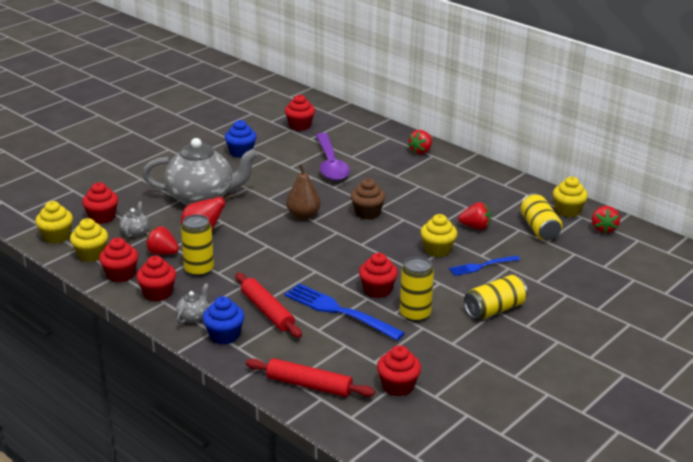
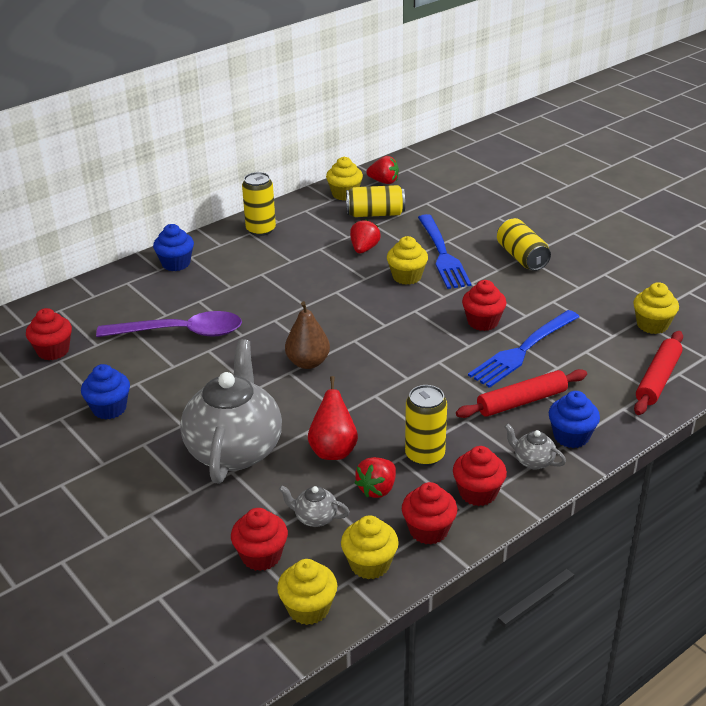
camera: 80 degrees left, 5 degrees up
brown cupcake [351,178,386,220] -> none
red cupcake [377,345,421,396] -> yellow cupcake [633,282,679,334]
yellow can [400,257,434,322] -> yellow can moved to [242,172,276,236]
red strawberry [408,130,432,154] -> blue cupcake [153,224,194,271]
blue fork [449,256,520,276] -> blue fork [418,214,472,289], size x1.71

